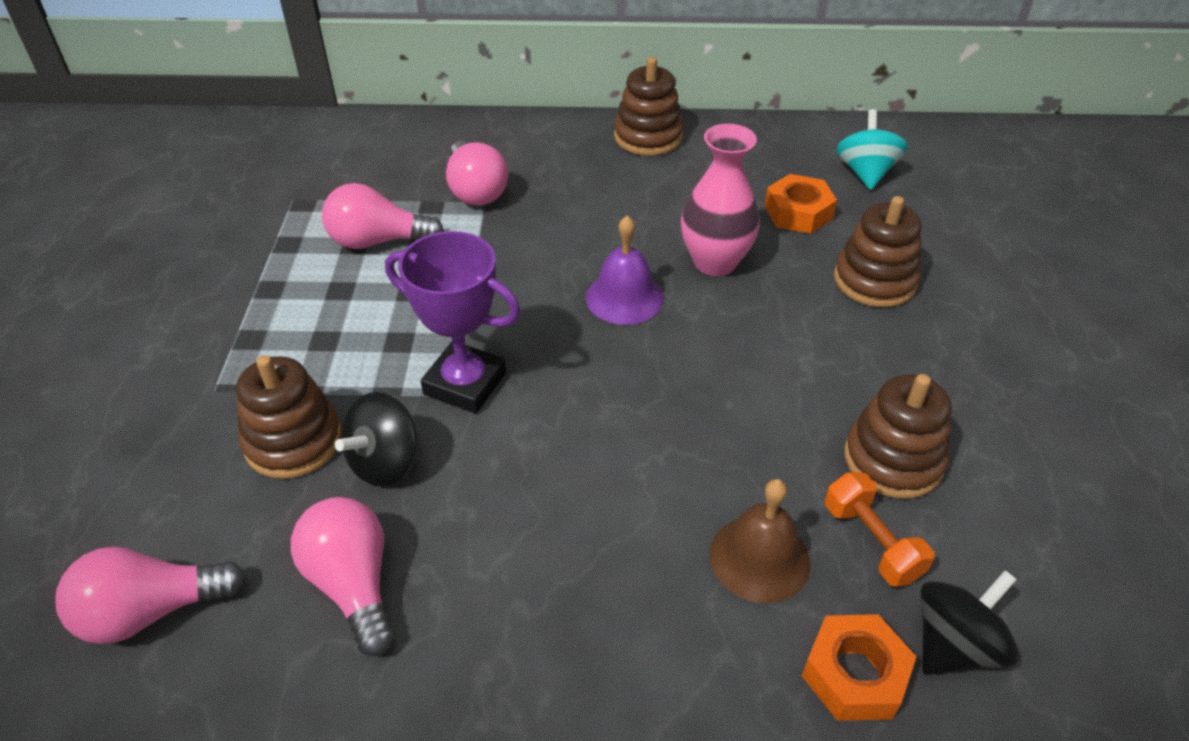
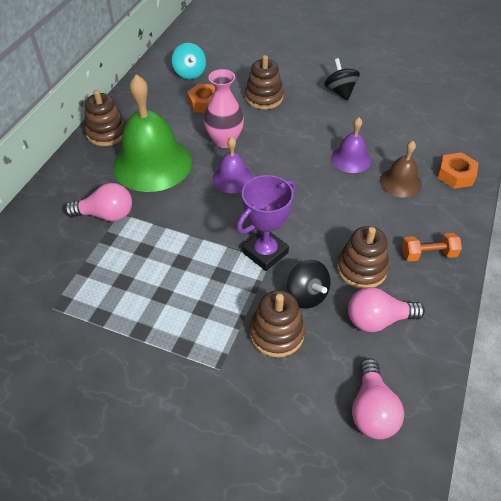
camera: 70 degrees left, 5 degrees up
pink light bulb [322,183,444,249] -> none
orange dumbbell [825,472,935,587] -> orange dumbbell moved to [402,233,462,261]
turquoise spinning top [836,109,908,190] -> turquoise spinning top turned 135 degrees counterclockwise [172,43,206,79]
brown stacking toy [844,374,951,499] -> brown stacking toy moved to [337,226,389,289]
black spinning top [920,570,1019,675] -> black spinning top moved to [324,58,360,101]
none -> green bell [113,74,192,192]
none -> purple bell [331,117,371,173]

